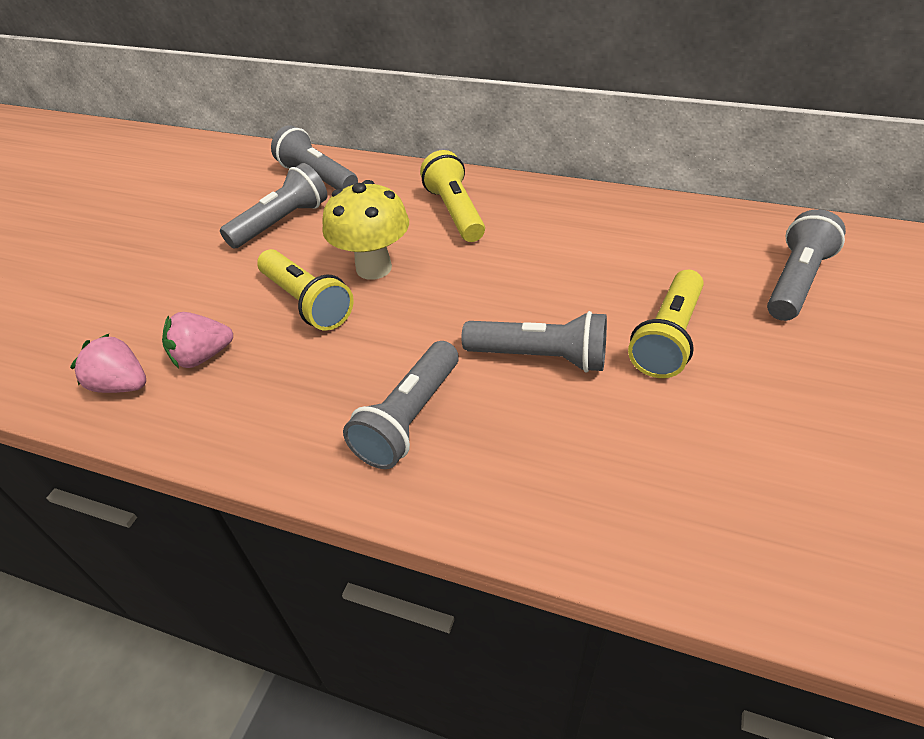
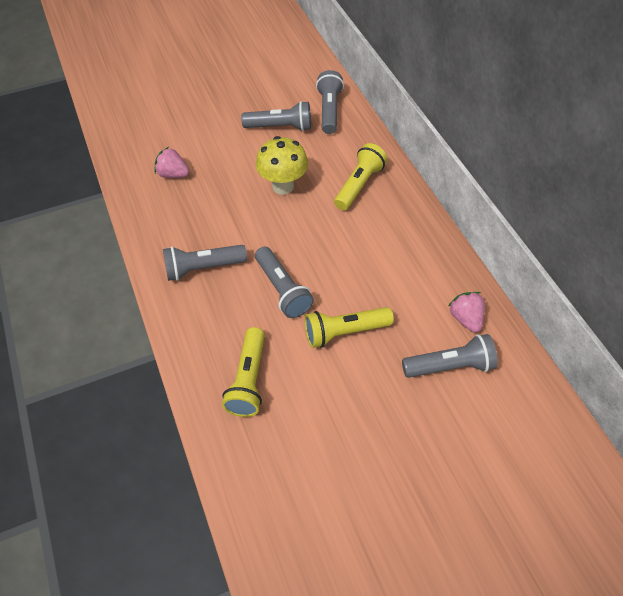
camera: 45 degrees right, 10 degrees up
pink strawberry [70,334,146,393] -> pink strawberry moved to [448,292,485,333]
yellow flashlight [257,249,354,331] -> yellow flashlight moved to [222,327,265,417]

